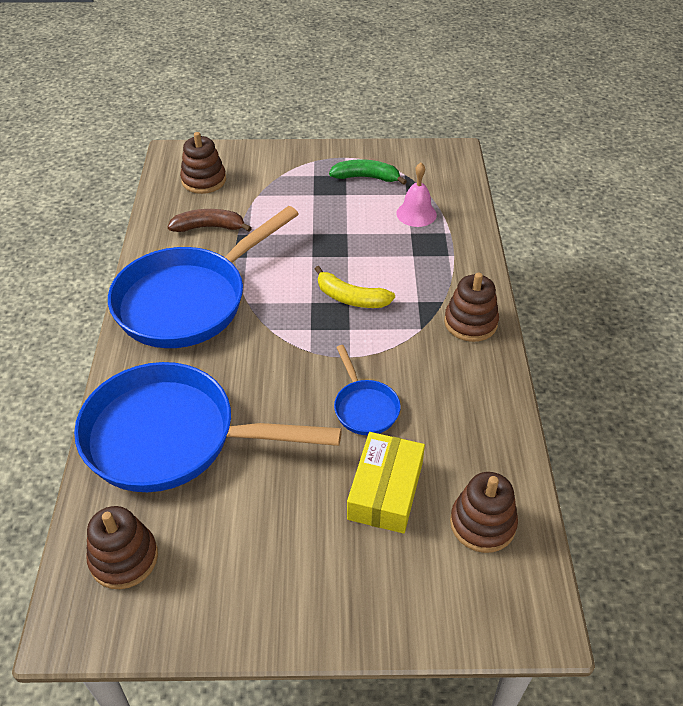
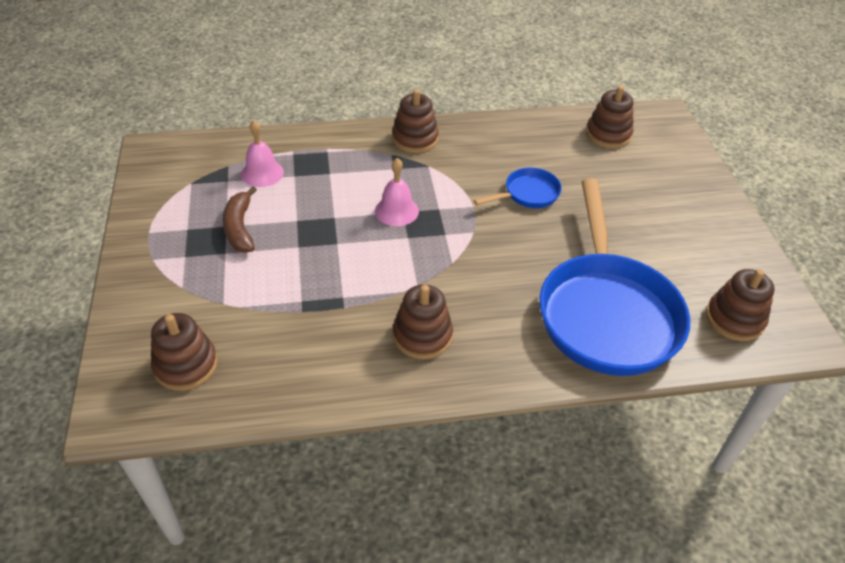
camera: 100 degrees left, 0 degrees up
blue pan [108,206,299,348] -> brown stacking toy [393,284,453,359]
brown banana [168,209,252,232] -> brown banana moved to [223,186,257,252]
yellow banana [315,266,395,308] -> pink bell [375,158,419,226]
green banana [329,159,407,185] -> none
yellow box [347,432,425,534] -> none

